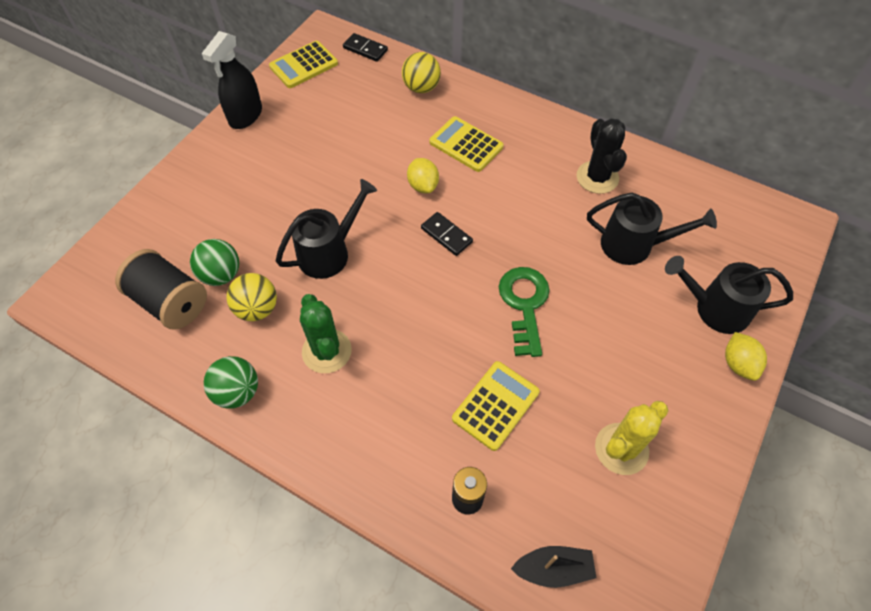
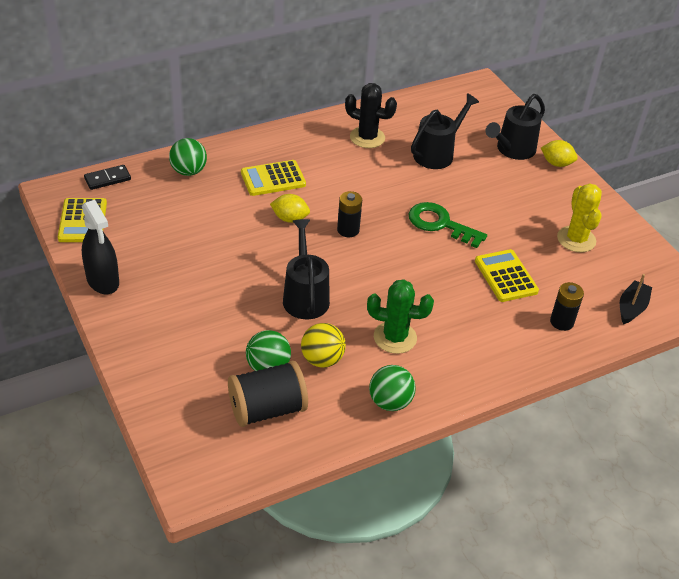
camera: 60 degrees left, 15 degrees down
yellow ball [402,52,441,93] -> green ball [169,138,207,176]
black domino [421,212,473,256] -> black battery [337,191,362,237]

